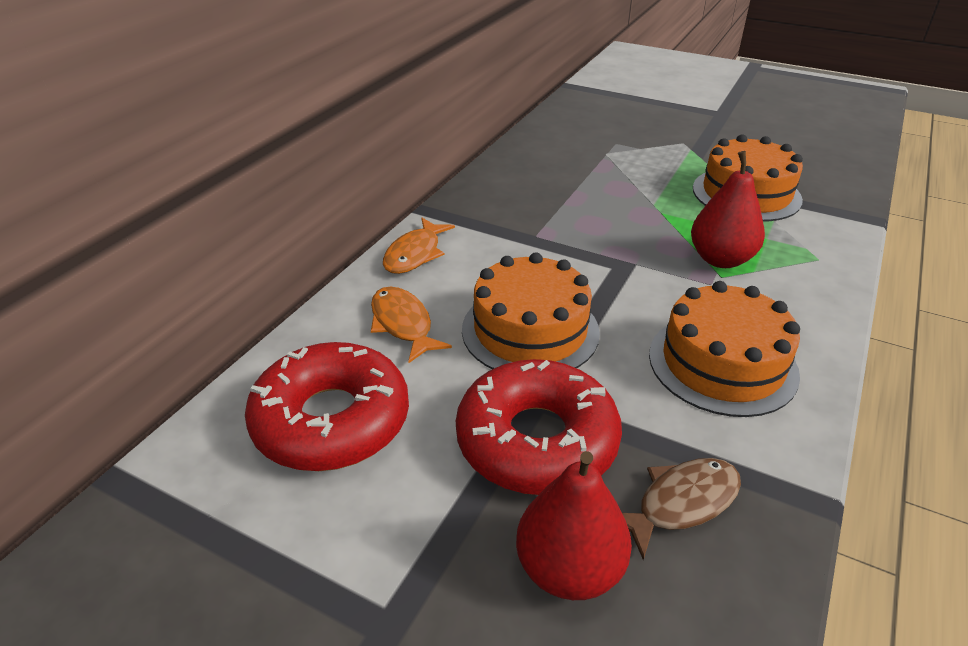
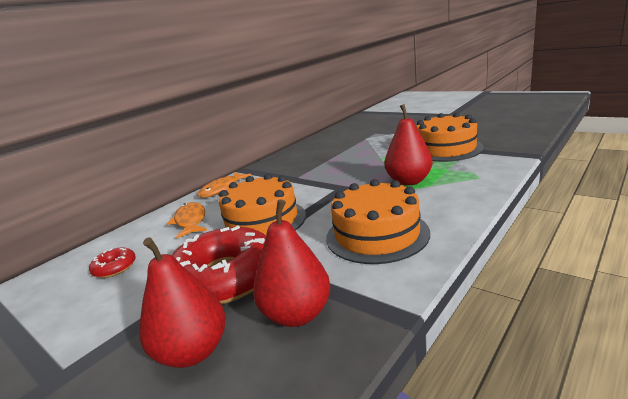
camera: 15 degrees right, 15 degrees down
red donut [245,342,409,471] -> red donut [89,247,136,278], size x0.44
brown fish [622,458,741,560] -> red pear [253,199,331,327]

